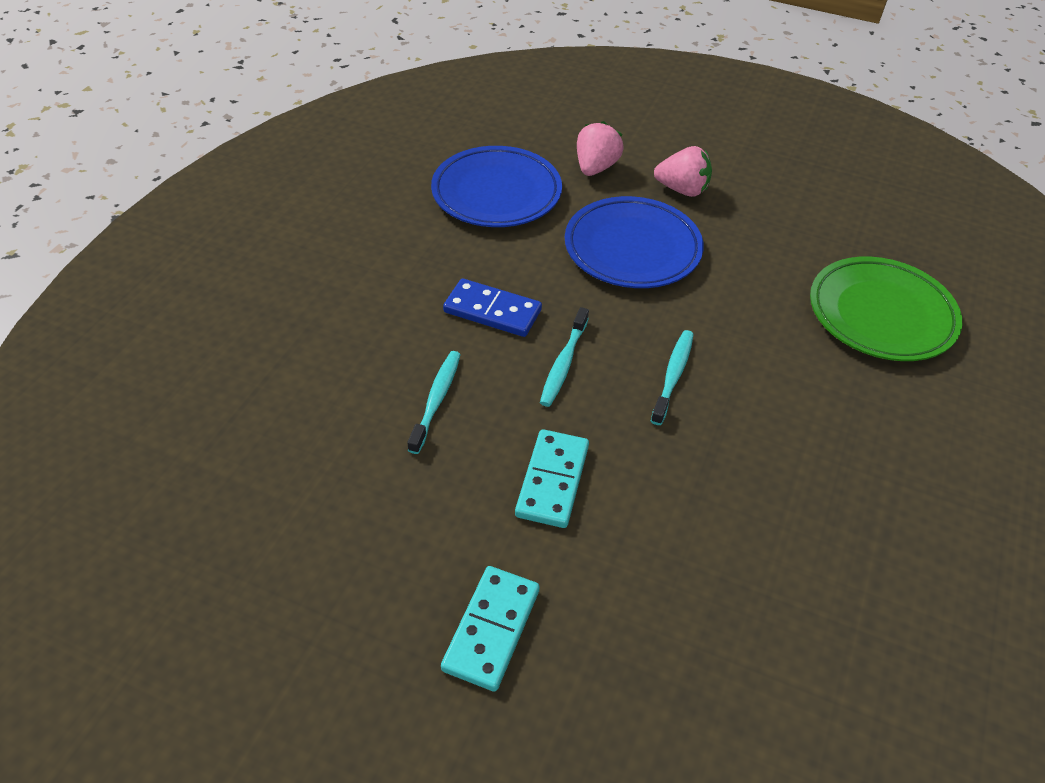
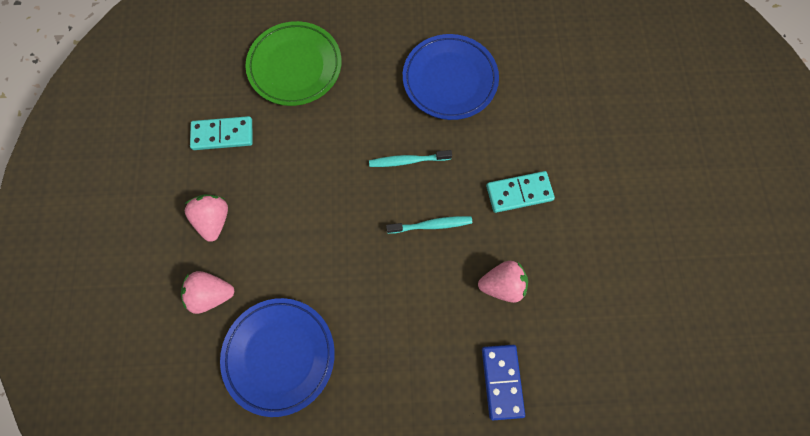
camera: 115 degrees left, 25 degrees up
turquoise toothbrush [407,351,461,454] -> pink strawberry [478,261,528,303]
turquoise domino [441,566,540,692] -> turquoise domino moved to [190,116,252,150]
blue domino [443,279,542,337] -> blue domino moved to [482,345,525,420]
blue plate [565,196,704,288] -> blue plate moved to [403,34,499,120]

